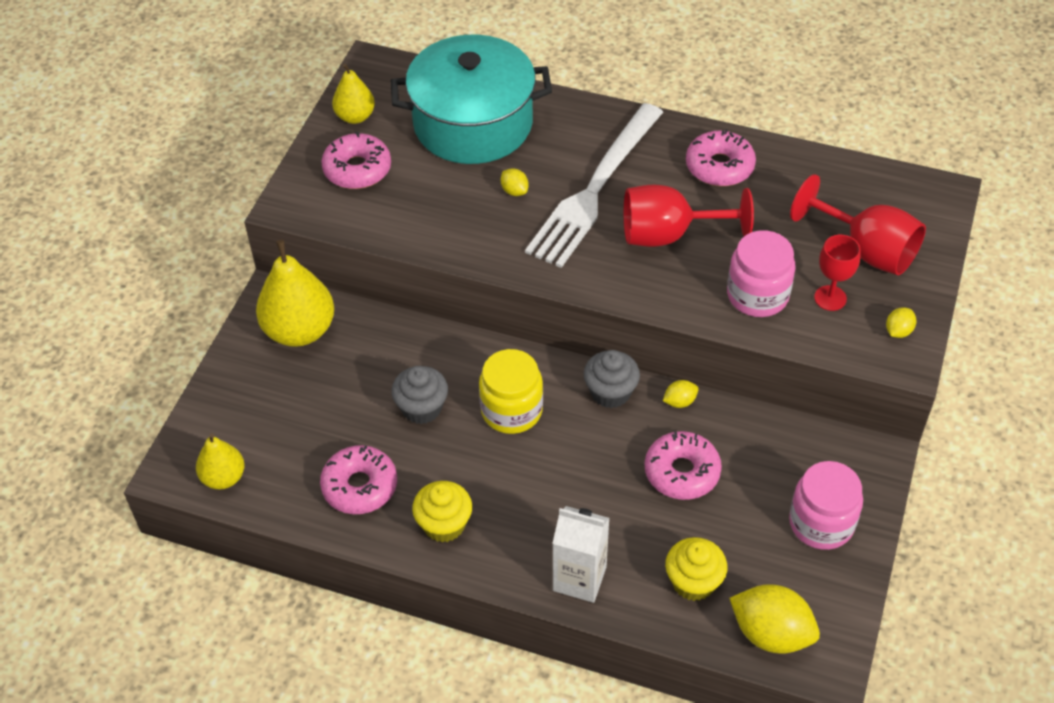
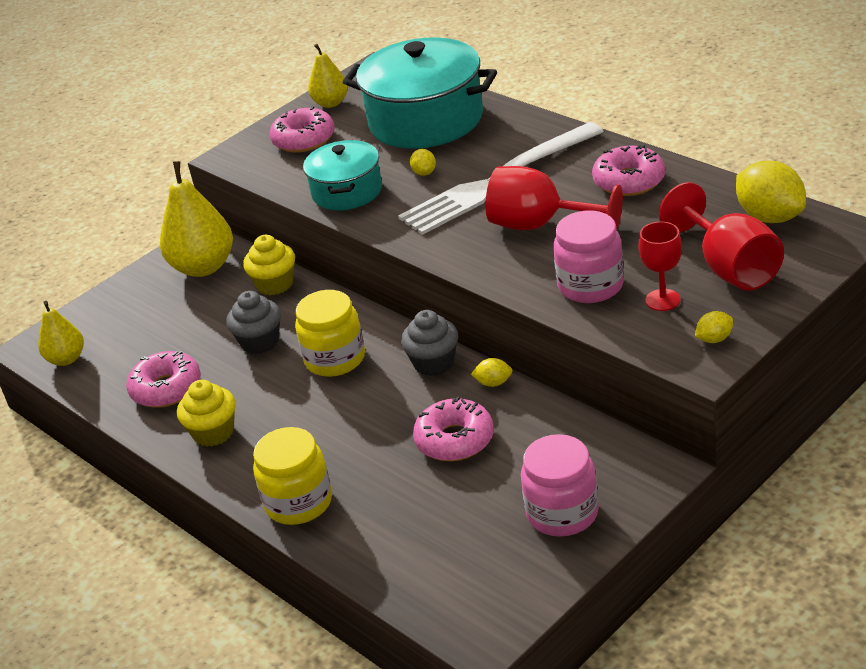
camera: 30 degrees right, 15 degrees down
white carton [552,506,610,603] -> yellow jar [253,427,332,525]
yellow cupcake [665,537,727,601] -> yellow cupcake moved to [243,235,295,295]
yellow lemon [729,584,820,654] -> yellow lemon moved to [736,161,806,223]
none -> turquoise pot [303,140,382,211]

